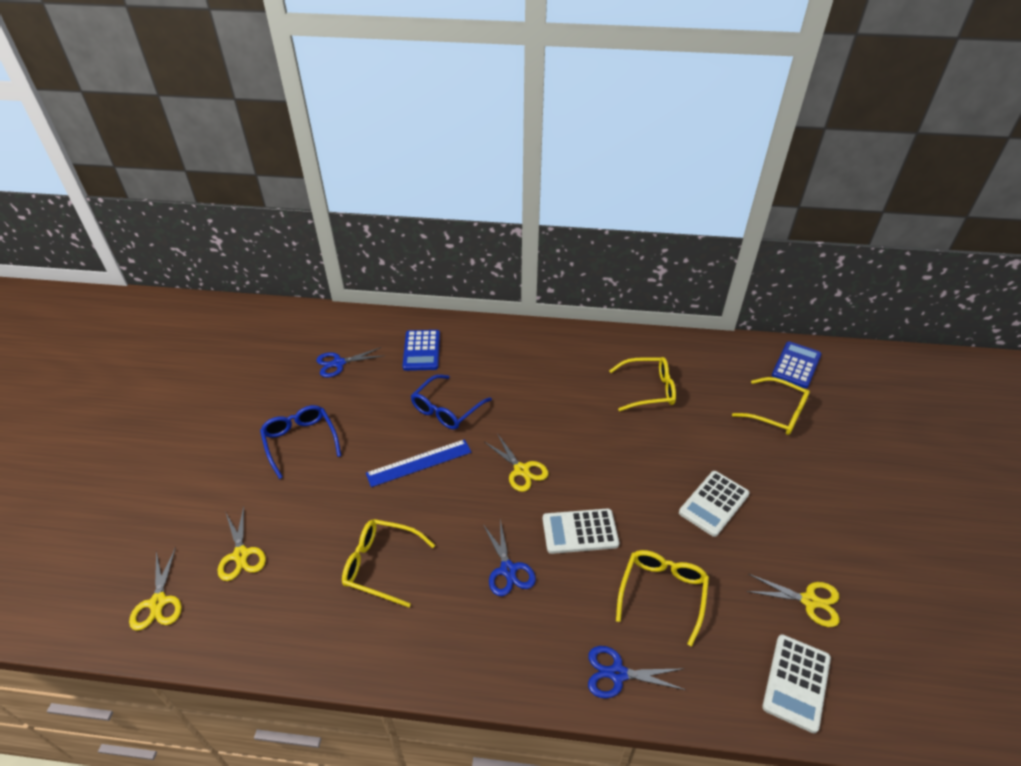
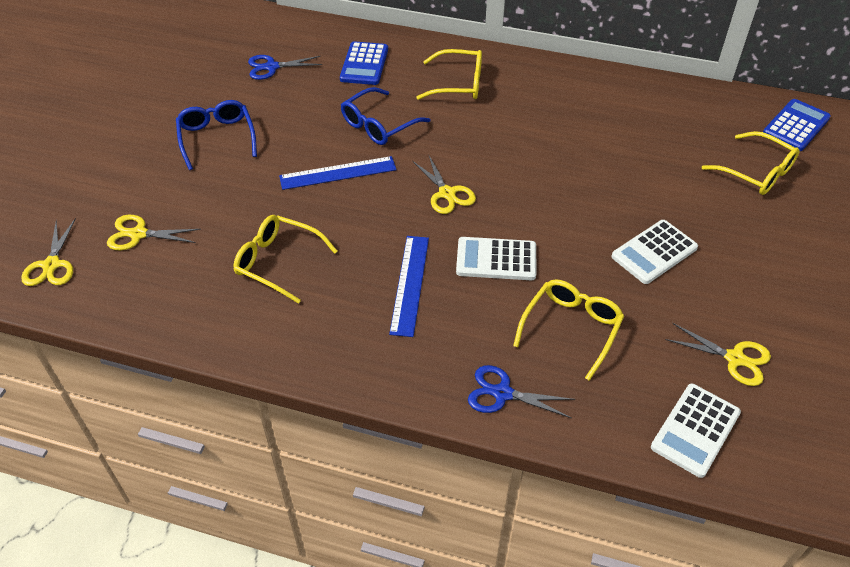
camera: 10 degrees right, 5 degrees up
yellow scissors [217,506,266,581] -> yellow scissors turned 105 degrees clockwise [107,215,201,250]
blue scissors [483,519,536,596] -> blue ruler [389,236,429,337]
yellow glasses [609,357,676,411] -> yellow glasses moved to [416,49,482,100]

